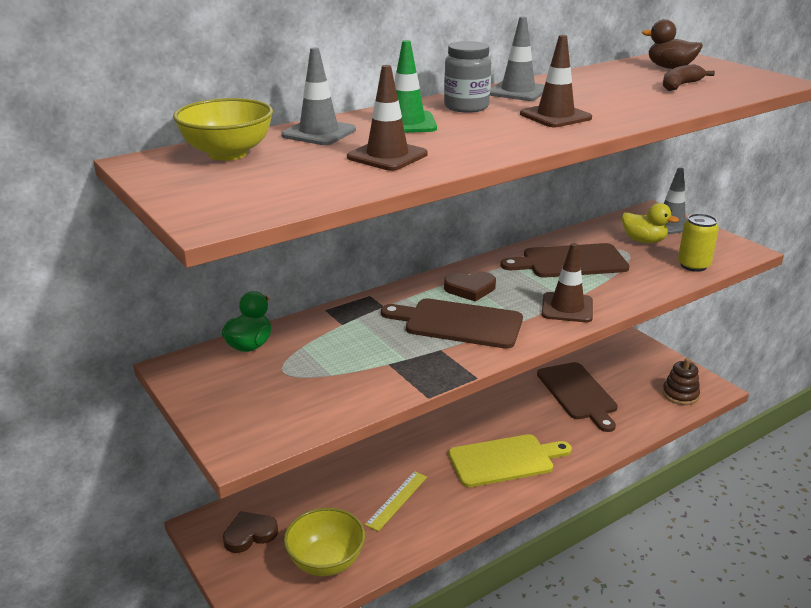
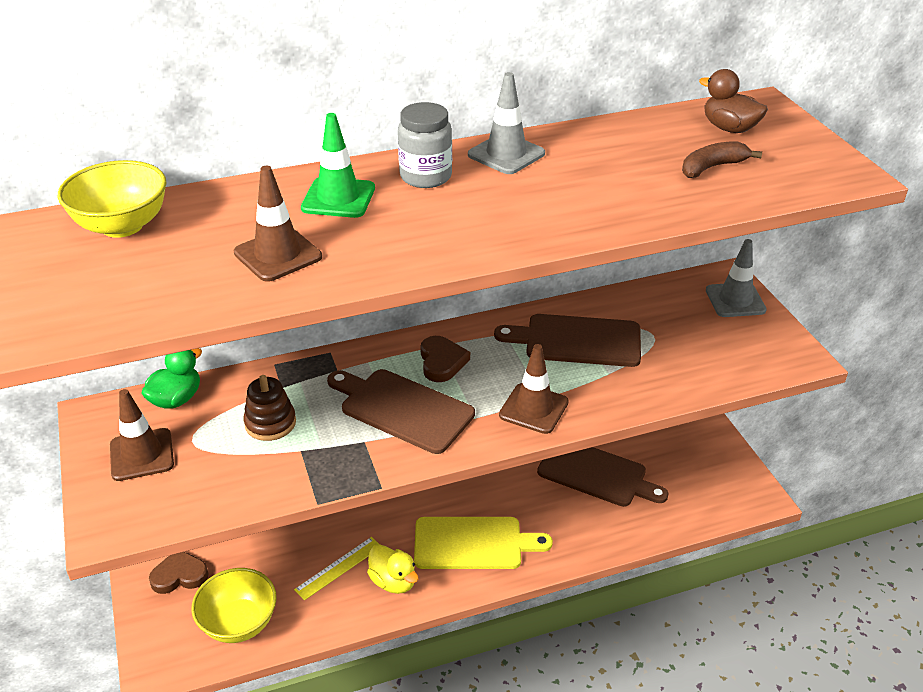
camera: 15 degrees right, 10 degrees up
grey traffic cone [281,47,356,145] -> none
brown heart [444,272,496,302] -> brown heart turned 105 degrees counterclockwise [420,336,470,382]
brown traffic cone [520,35,592,127] -> brown traffic cone moved to [110,389,174,481]
brown cutting board [537,362,618,432] -> brown cutting board turned 60 degrees counterclockwise [537,447,668,507]
yellow duck [622,203,679,243] -> yellow duck moved to [367,544,418,594]
brown stacking toy [662,358,700,405] -> brown stacking toy moved to [243,375,296,441]
yellow can [678,214,719,272] -> none

